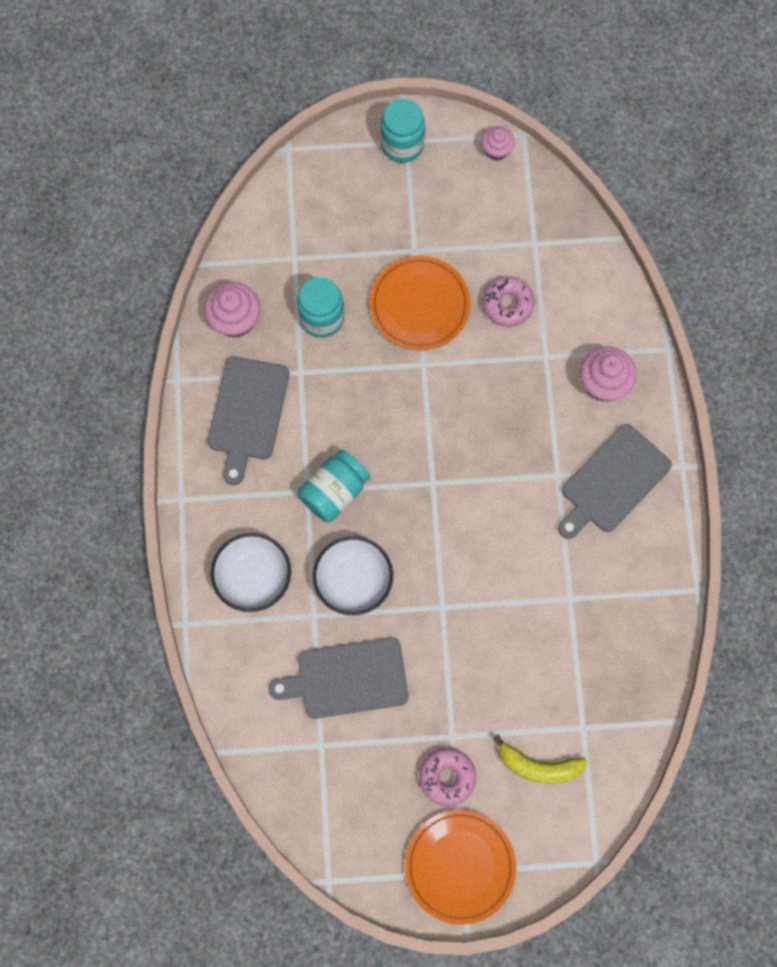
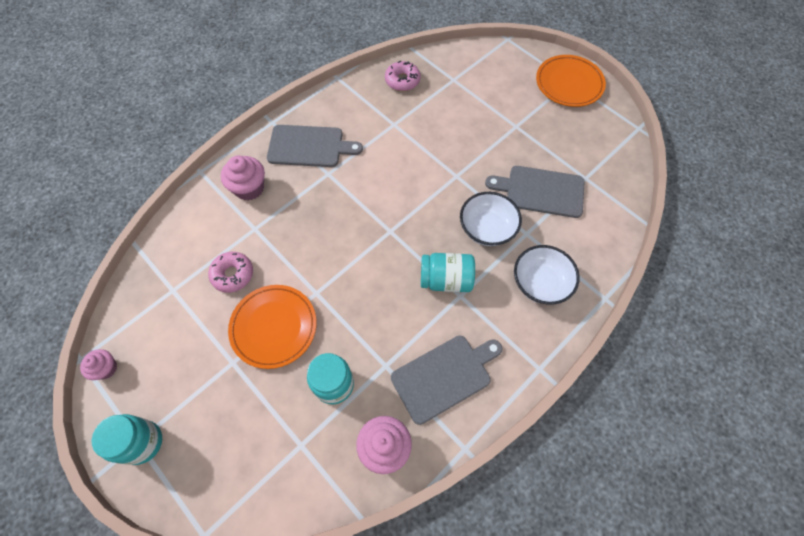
camera: 130 degrees left, 10 degrees down
grey cutting board [269,637,408,719] -> grey cutting board turned 150 degrees clockwise [485,166,585,218]
pink donut [419,748,476,806] -> pink donut moved to [385,60,420,91]
yellow banana [493,735,588,784] -> none

